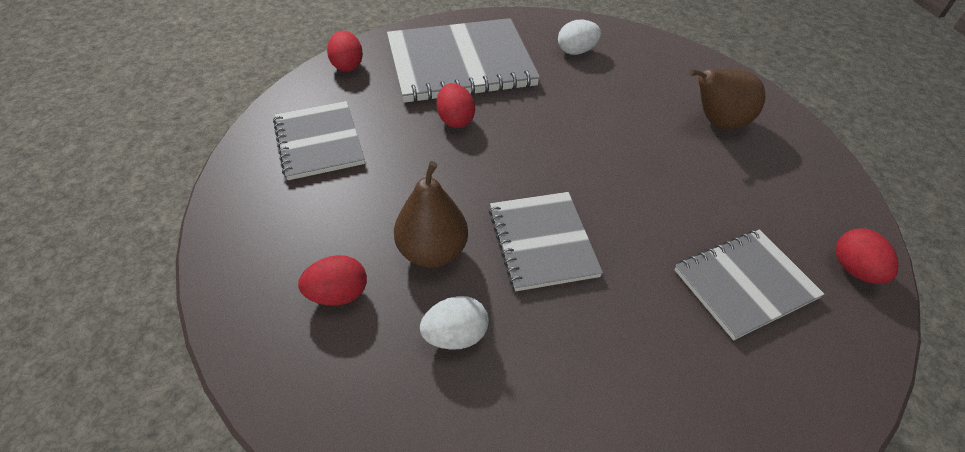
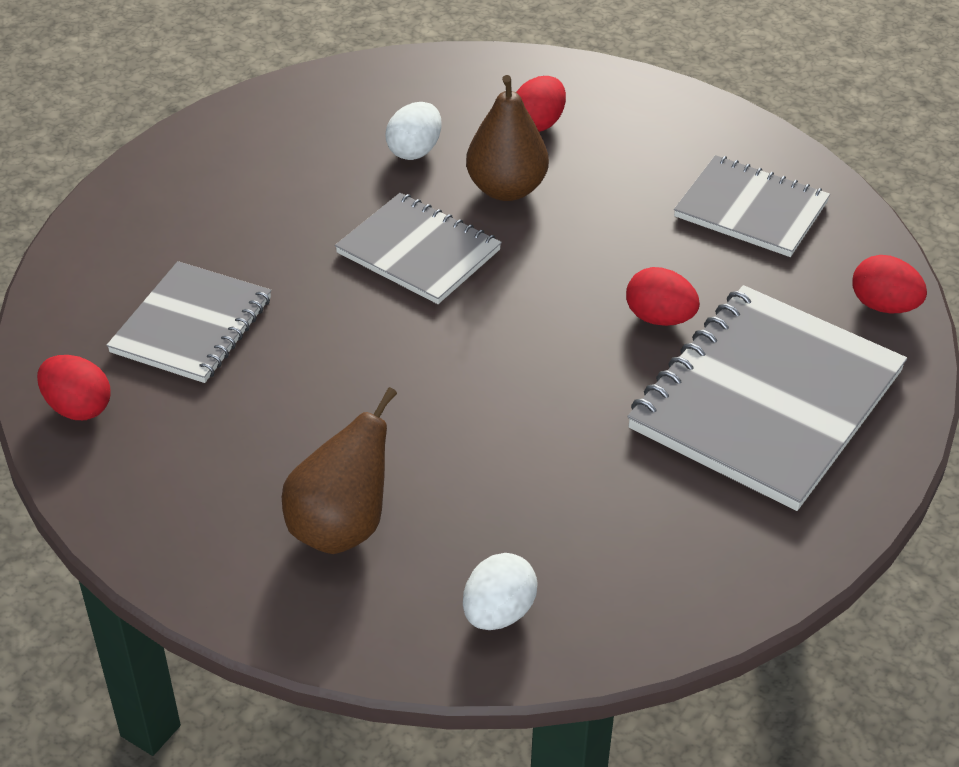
camera: 140 degrees right, 5 degrees down
white egg [558,20,601,55] -> white egg moved to [463,553,538,630]

